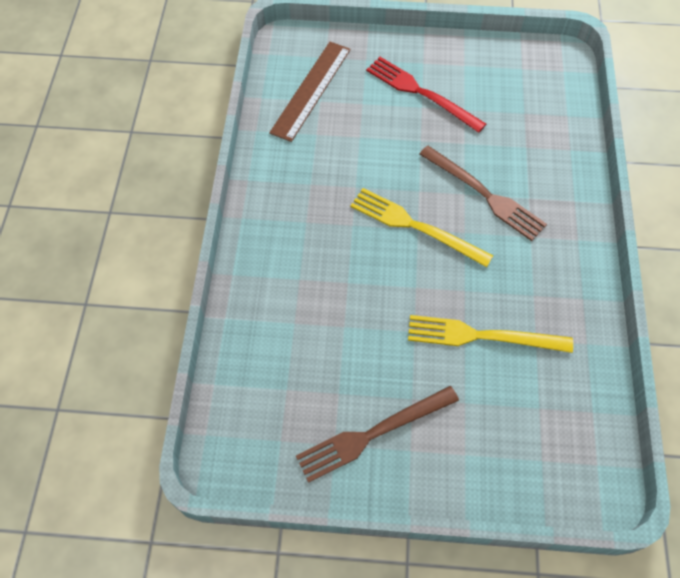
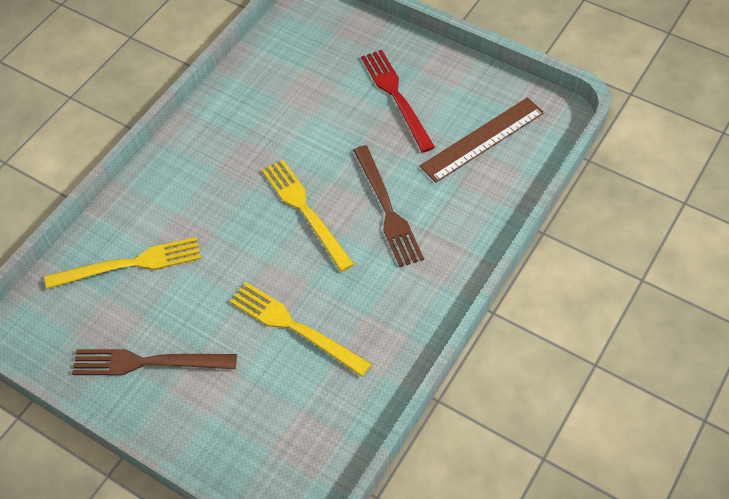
camera: 30 degrees right, 5 degrees down
brown ruler [269,42,351,142] -> brown ruler moved to [419,97,544,183]
none -> yellow fork [45,237,201,289]

